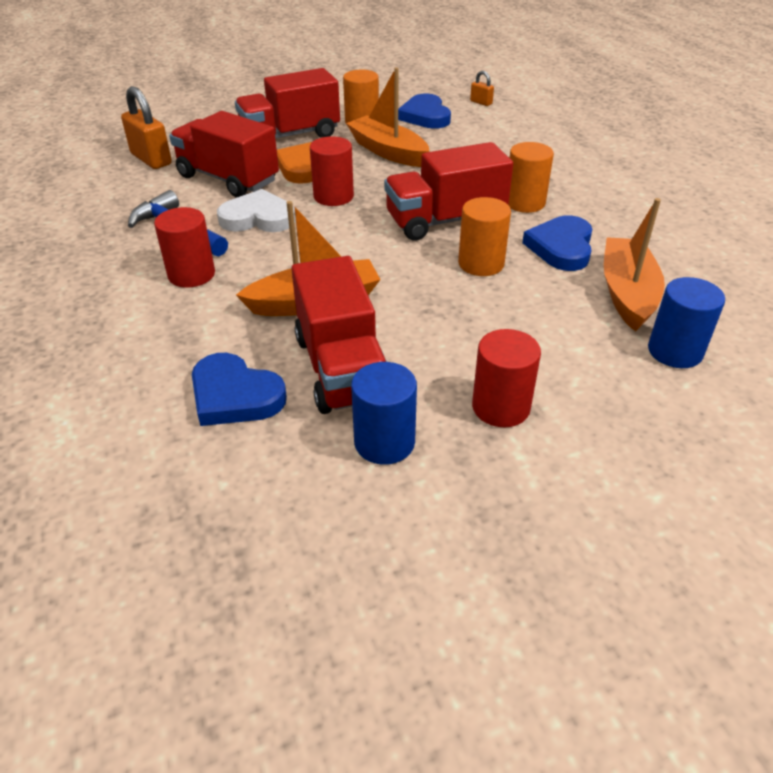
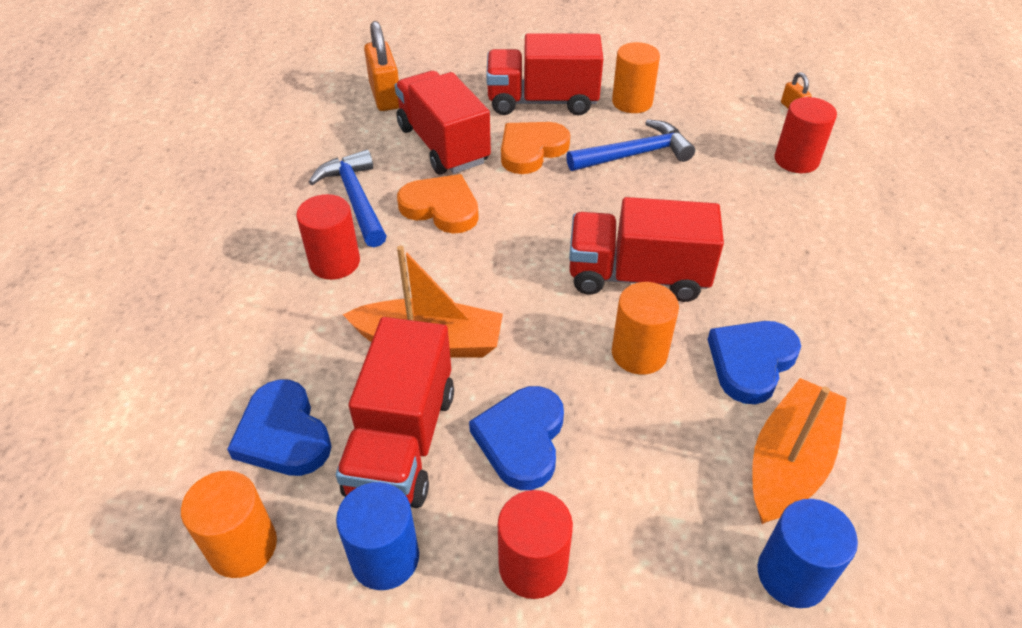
camera: 25 degrees right, 5 degrees up
white heart [217,189,296,232] -> orange heart [397,174,479,234]
red cylinder [310,136,354,206] -> red cylinder moved to [774,97,837,173]
orange boat [346,67,430,167] -> blue hammer [566,120,695,171]
blue heart [398,94,451,129] -> blue heart moved to [469,386,564,490]
orange cylinder [508,142,554,213] -> orange cylinder moved to [181,471,277,578]

